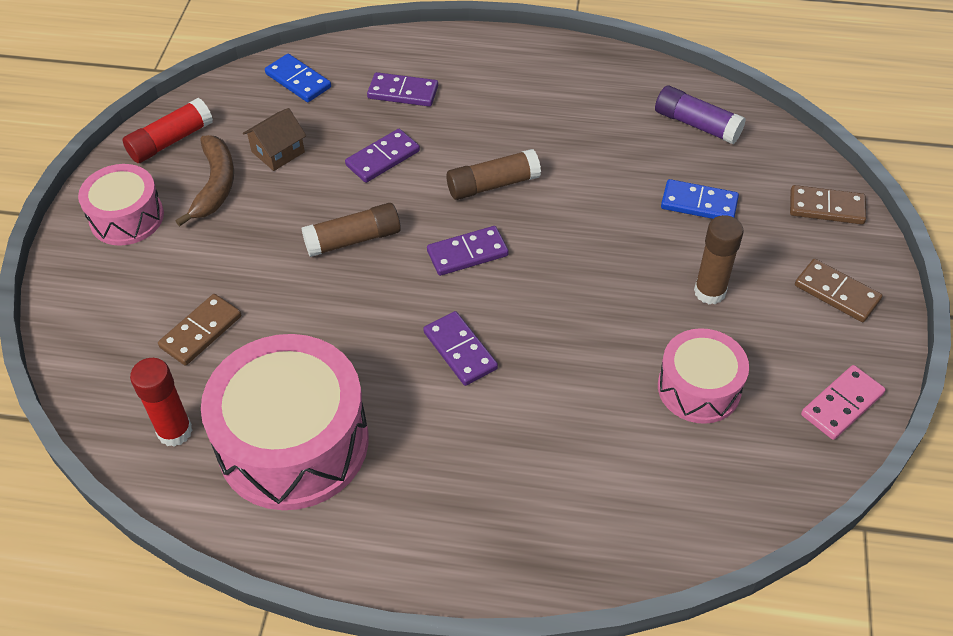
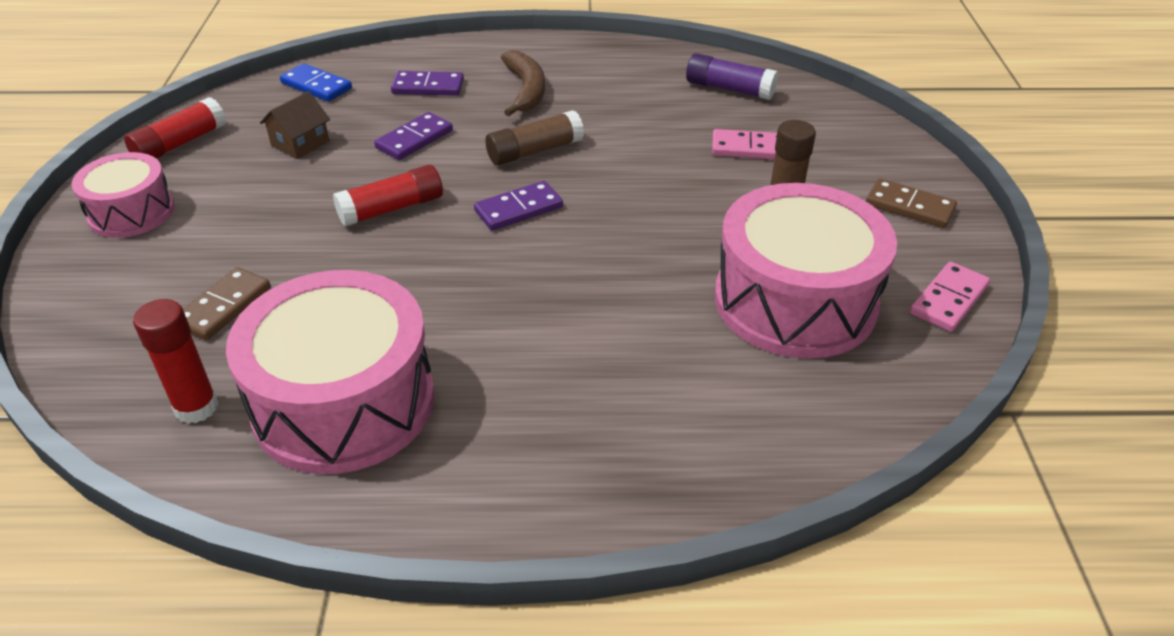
camera: 10 degrees left, 10 degrees down
brown banana [176,135,234,226] -> brown banana moved to [501,50,545,116]
brown glue stick [301,203,401,257] -> red glue stick [333,165,443,227]
purple domino [423,311,498,386] -> none
pink drum [658,328,749,424] -> pink drum [715,183,897,359], size x1.76
blue domino [661,179,739,219] -> pink domino [712,129,777,159]
brown domino [790,185,866,224] -> none

